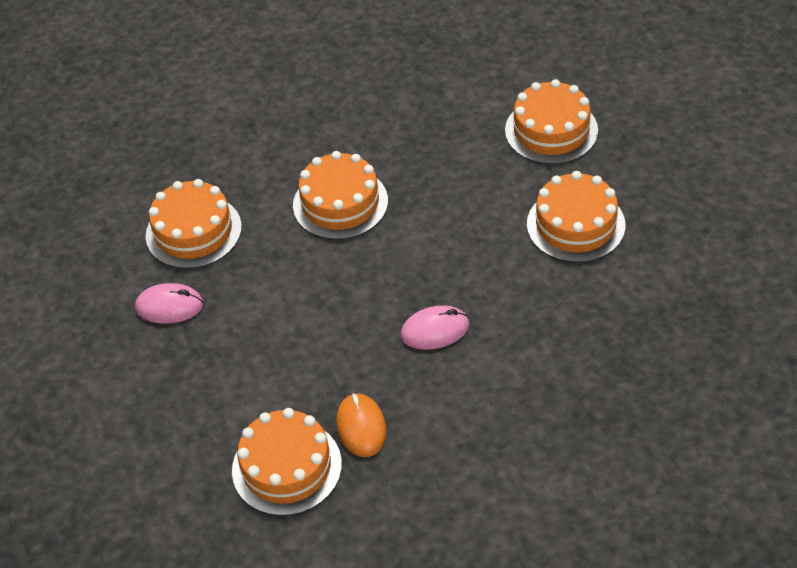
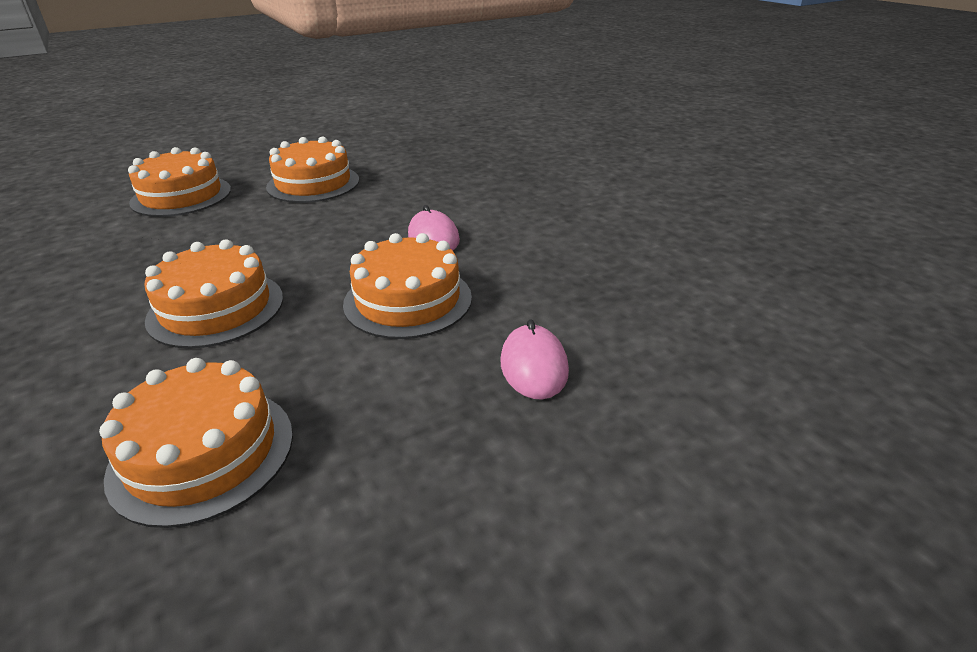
camera: 100 degrees left, 15 degrees down
pink mouse [135,283,203,324] -> pink mouse moved to [500,319,569,399]
orange cake [232,408,342,516] -> orange cake moved to [343,233,472,339]
orange mouse [336,393,387,457] -> none

